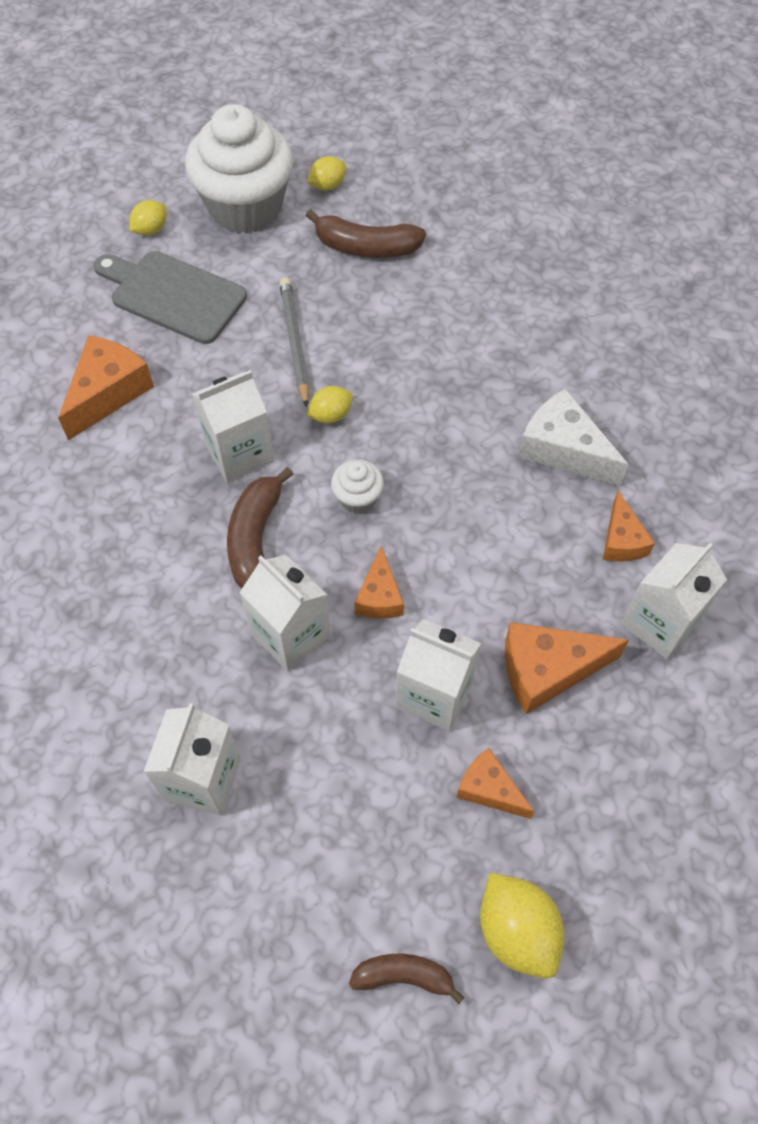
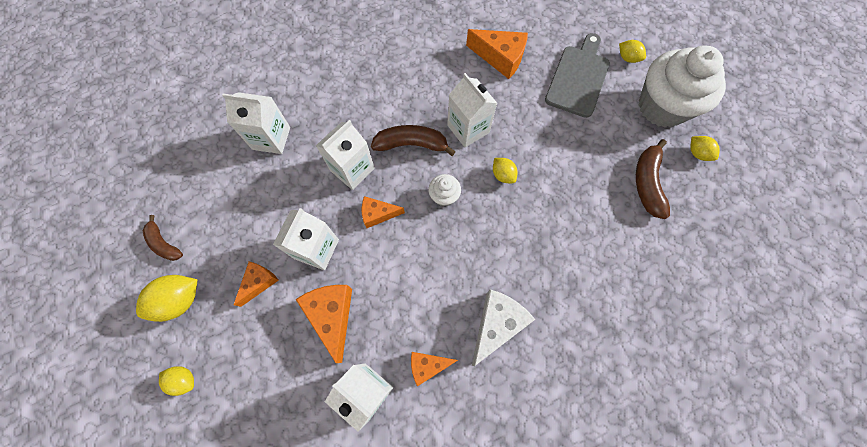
camera: 85 degrees right, 10 degrees up
grey pencil [279,277,310,407] -> none
brown banana [349,954,465,1004] -> brown banana turned 135 degrees clockwise [143,215,183,261]
none -> yellow lemon [159,366,194,396]

